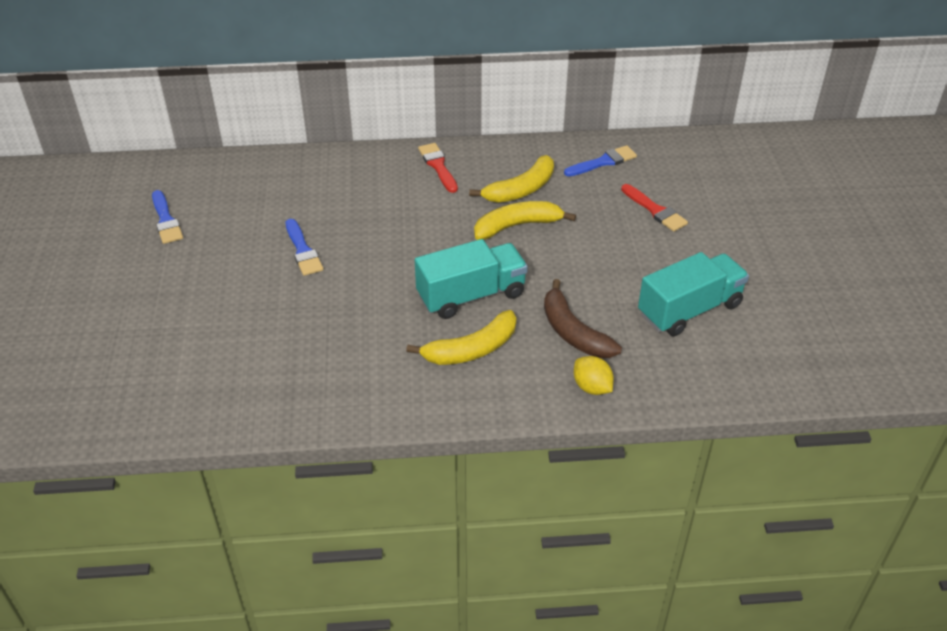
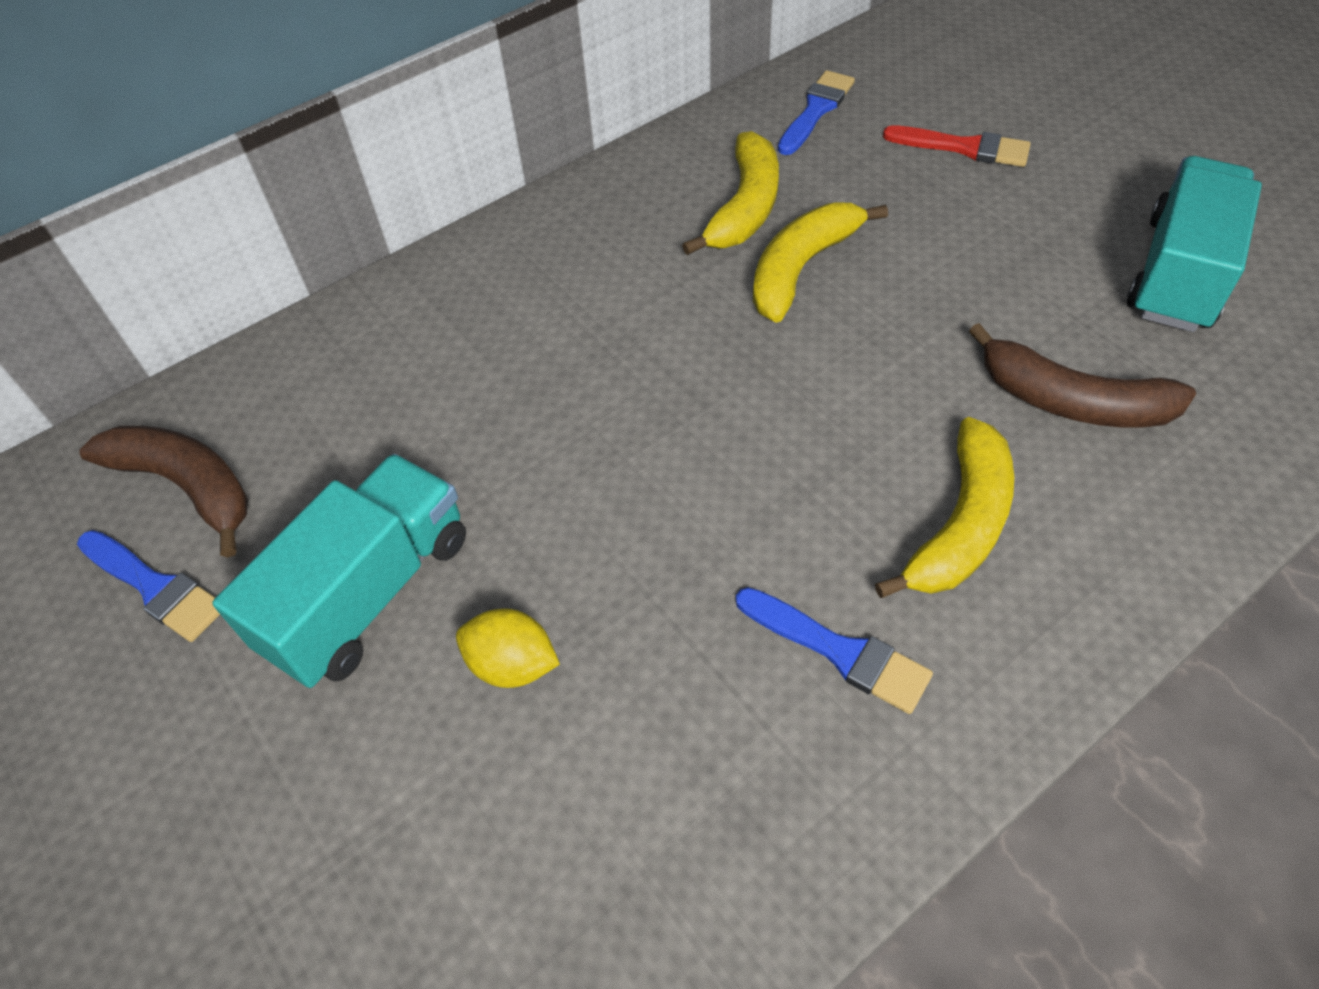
camera: 30 degrees left, 10 degrees up
blue brush [286,219,323,276] -> blue brush moved to [736,587,933,714]
turquoise truck [415,239,528,319] -> turquoise truck moved to [212,454,466,688]
red brush [418,143,458,193] -> none
yellow lemon [574,356,614,395] -> yellow lemon moved to [456,608,560,688]
none -> brown banana [80,425,248,558]

